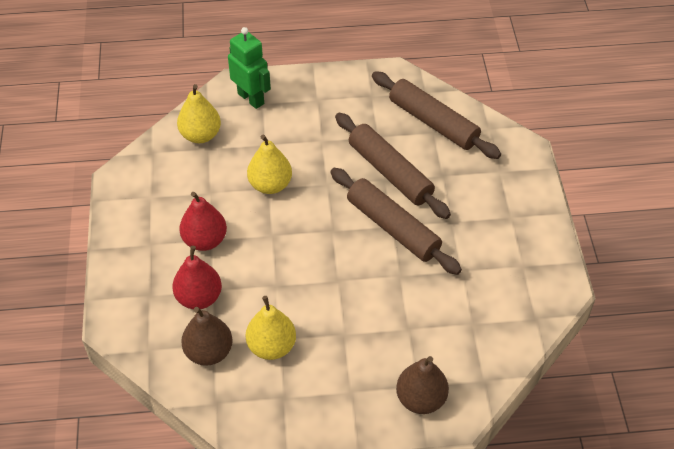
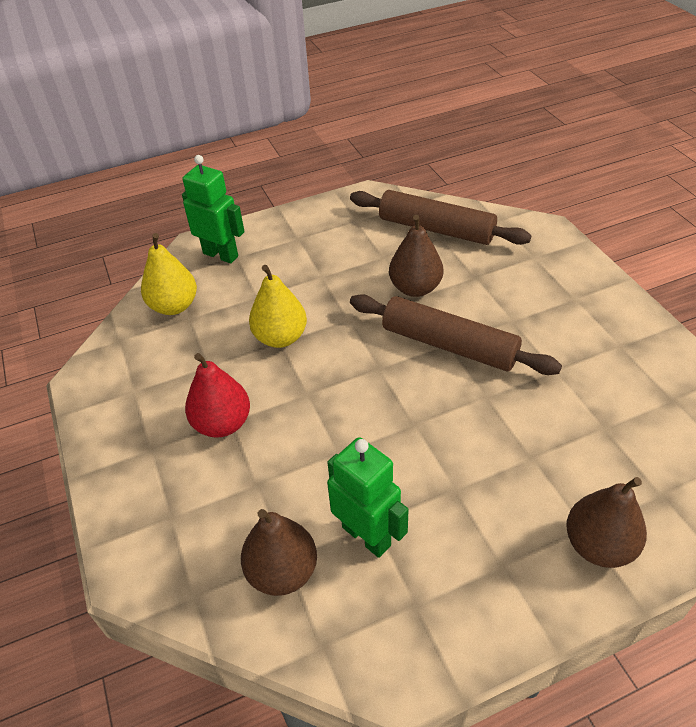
camera: 15 degrees left, 5 degrees down
red pear [172,246,222,309] -> none
yellow pear [246,296,296,360] -> green robot [327,437,409,558]
brown rolling pin [335,113,451,219] -> brown pear [389,215,443,297]

